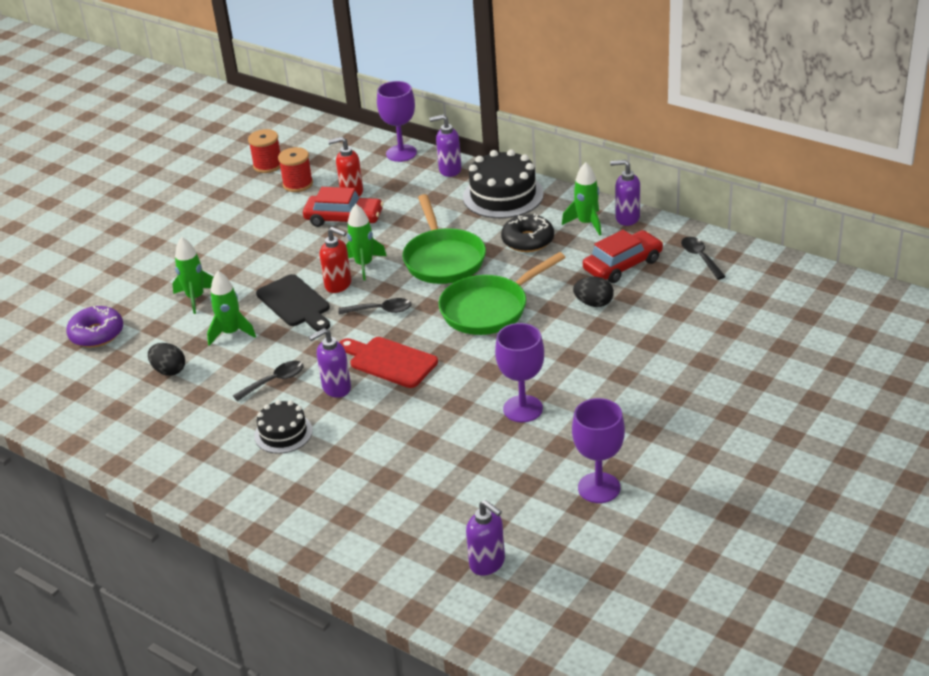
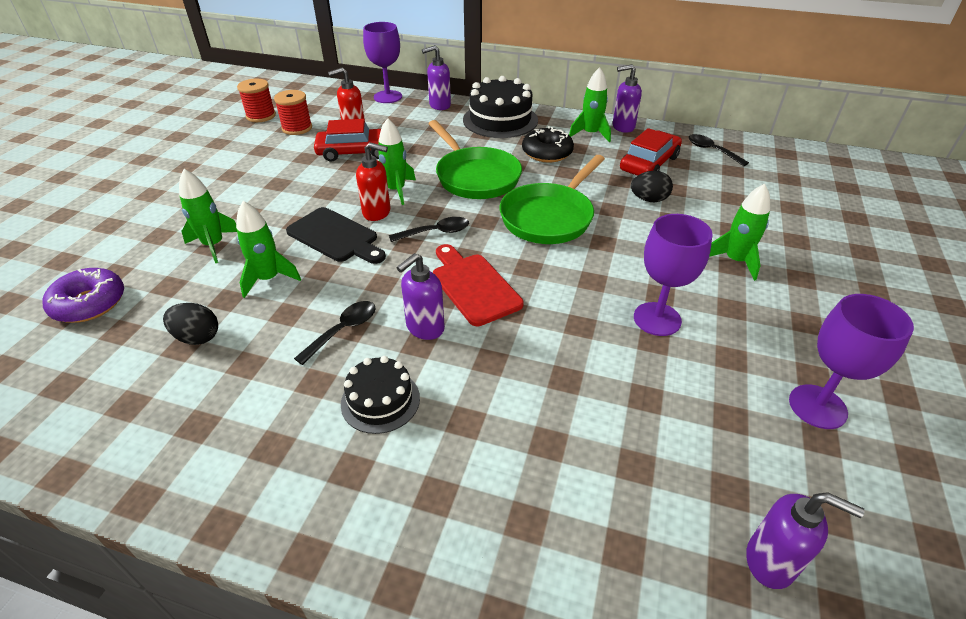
camera: 20 degrees left, 5 degrees up
red cutting board [339,337,438,388] -> red cutting board turned 45 degrees clockwise [433,244,524,326]
none -> green rocket [709,183,770,281]

